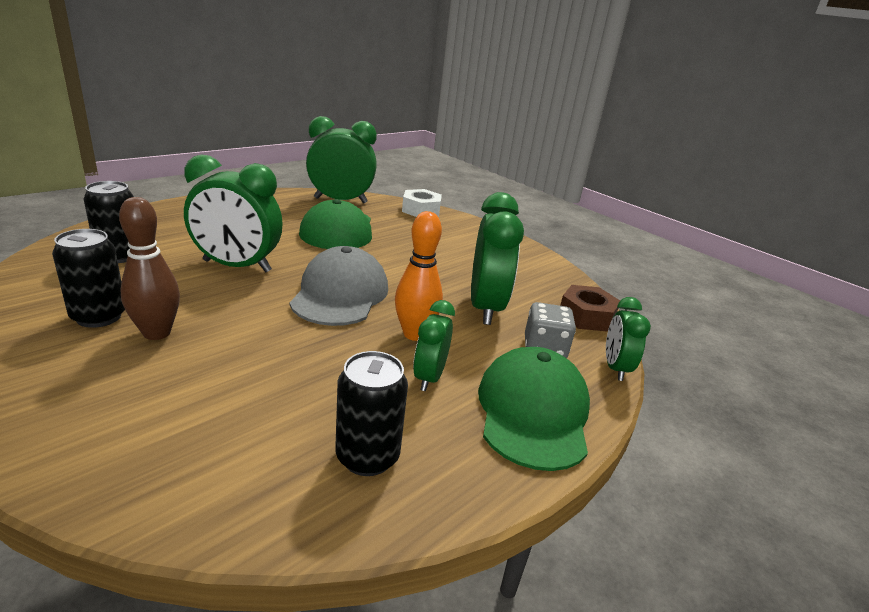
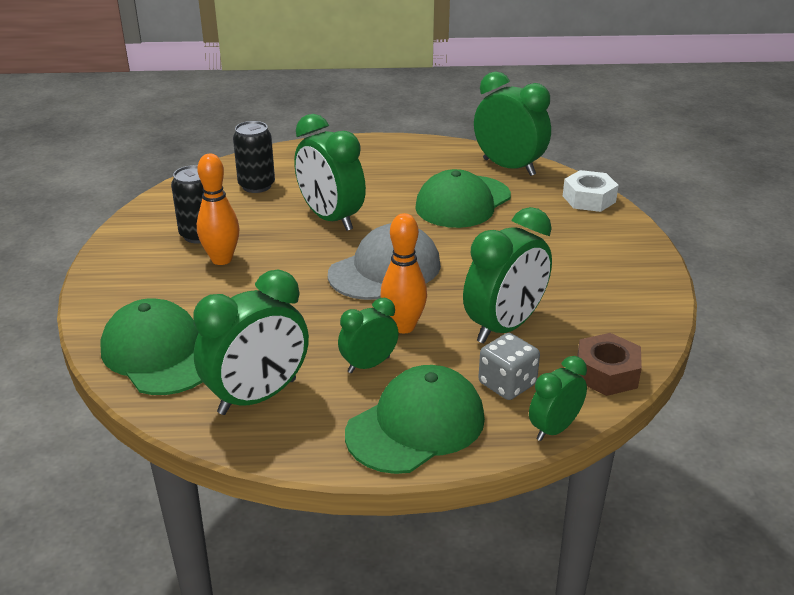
camera: 45 degrees right, 5 degrees up
brown bowling pin [119,197,180,340] -> orange bowling pin [197,154,239,265]
black can [335,351,408,476] -> green clock [193,270,309,415]
none -> green cap [100,298,203,395]

